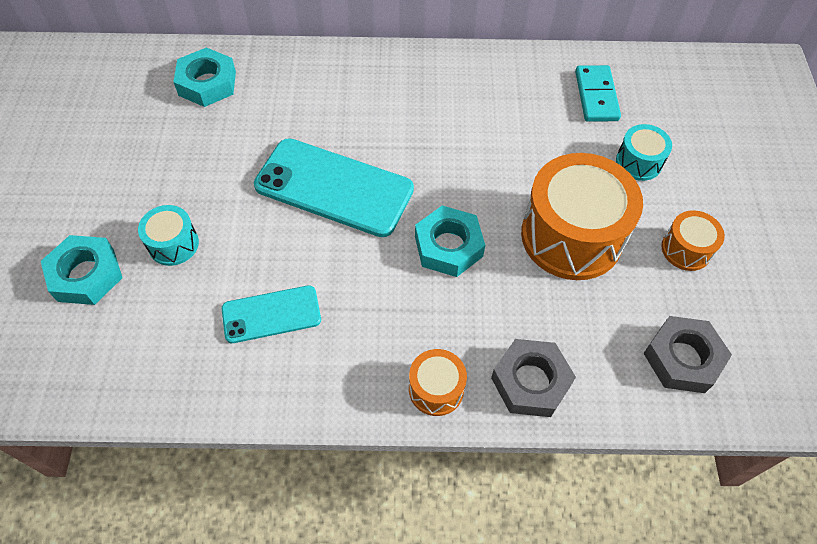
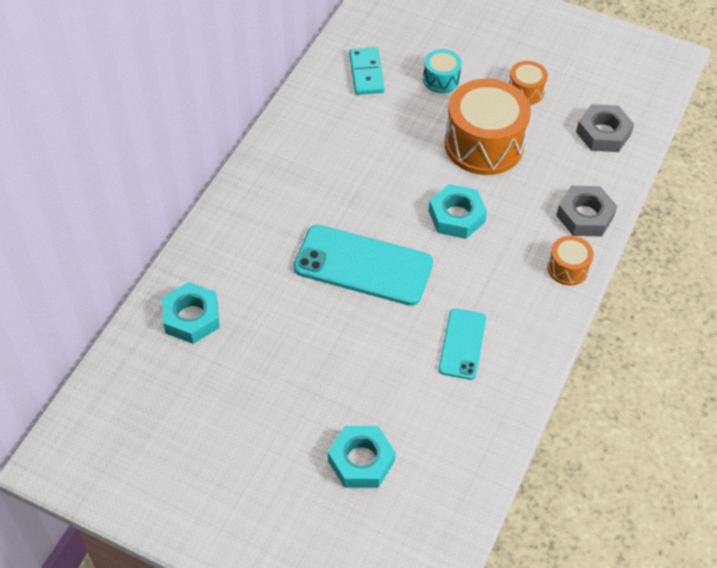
camera: 65 degrees left, 5 degrees down
turquoise drum [138,205,199,266] -> none
turquoise phone [254,138,414,237] -> turquoise phone turned 60 degrees clockwise [293,225,433,306]
turquoise domino [575,65,621,122] -> turquoise domino turned 60 degrees clockwise [349,47,385,95]

